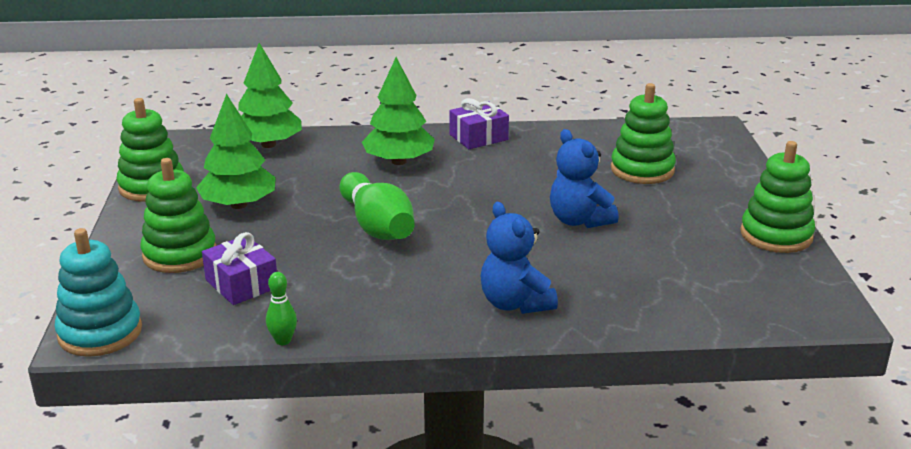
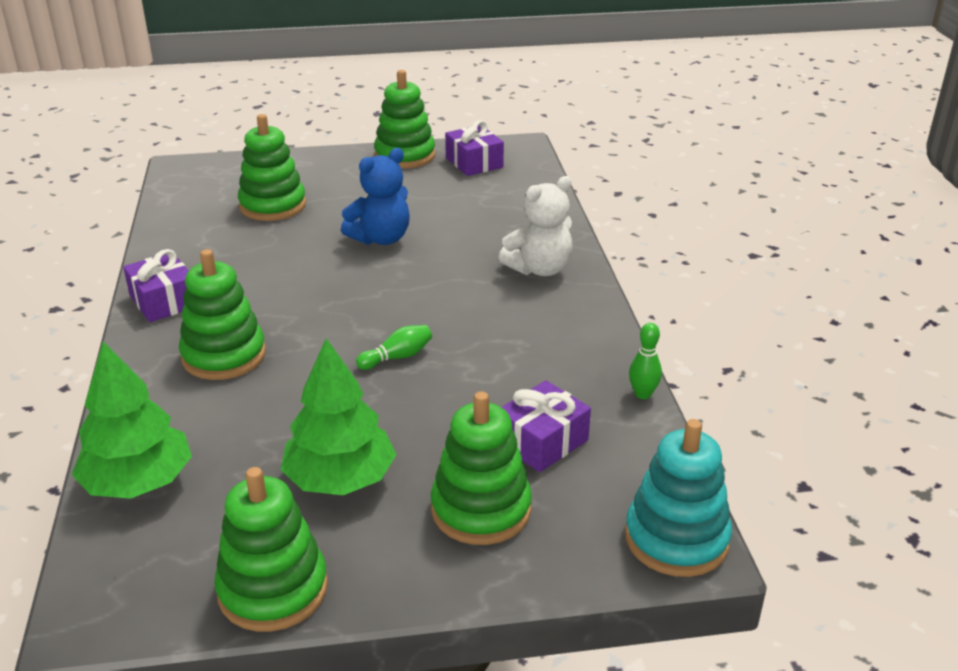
camera: 95 degrees left, 5 degrees up
green bowling pin [339,172,415,240] -> green bowling pin [356,325,432,370], size x0.47
green tree [362,57,435,165] -> green stacking toy [179,249,266,380]
blue teddy bear [481,202,558,314] -> white teddy bear [498,176,573,276]
none -> purple gift [445,120,504,176]

